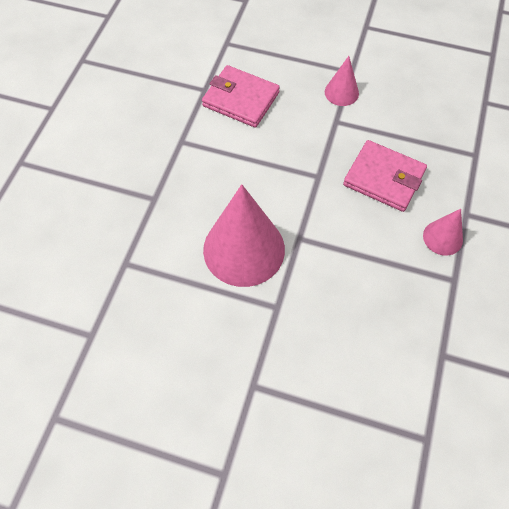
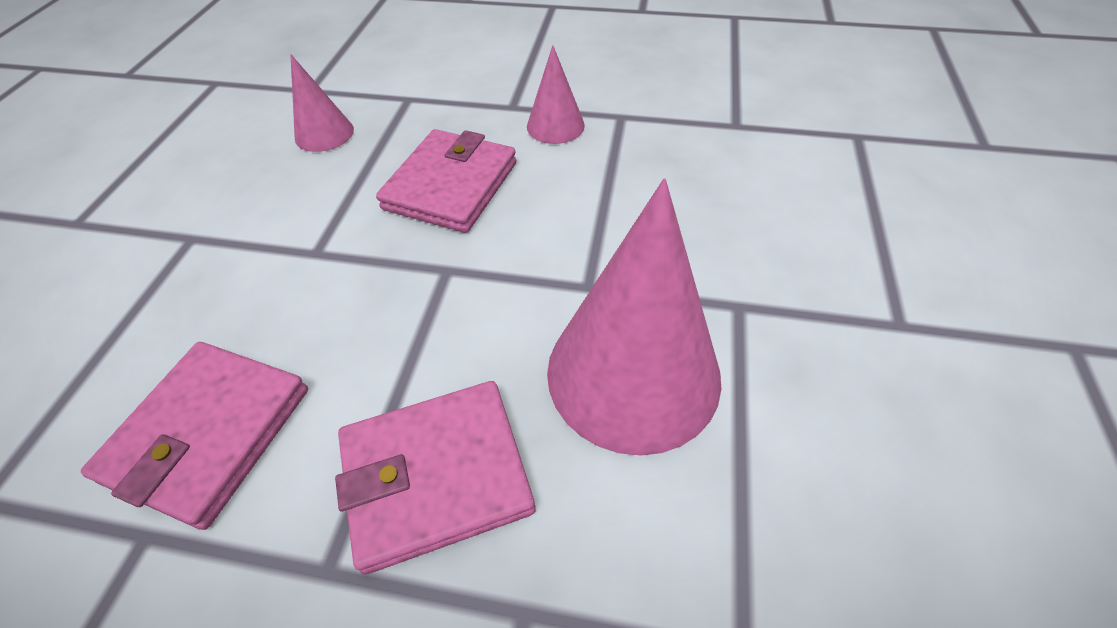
camera: 95 degrees left, 10 degrees down
pink cone [325,56,359,106] -> pink cone moved to [290,54,354,152]
none -> pink wallet [335,381,536,574]

